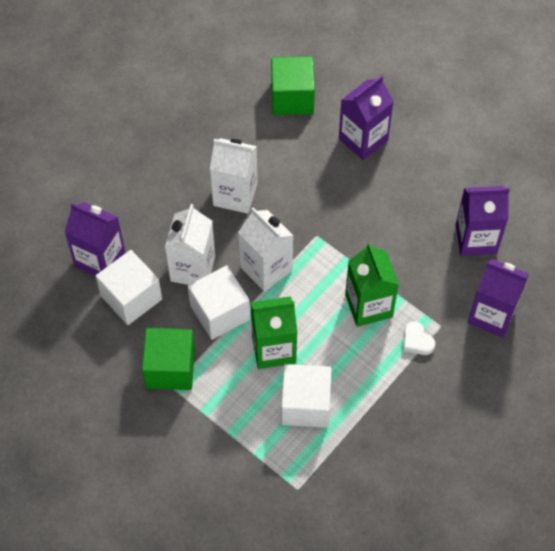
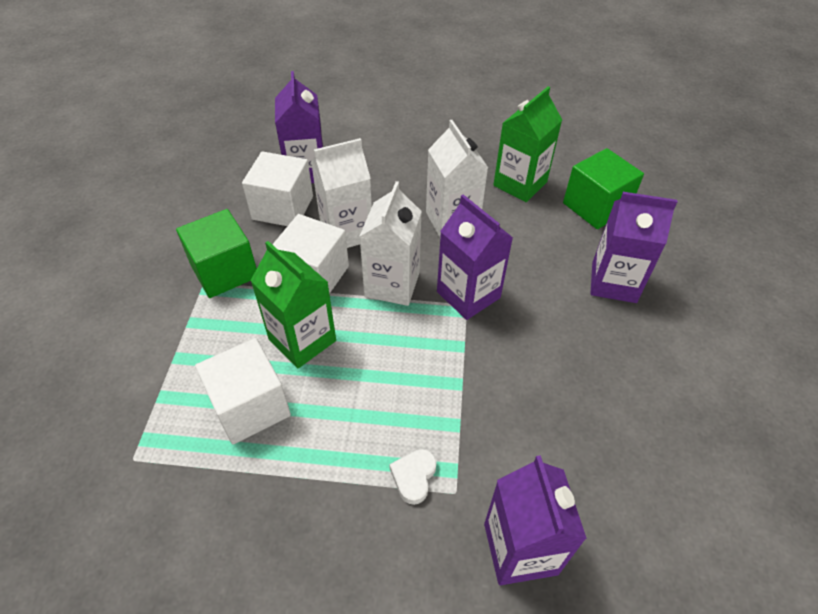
camera: 55 degrees right, 10 degrees down
green carton [345,243,399,327] -> green carton moved to [493,86,562,202]
purple carton [456,186,510,256] -> purple carton moved to [437,194,513,320]

